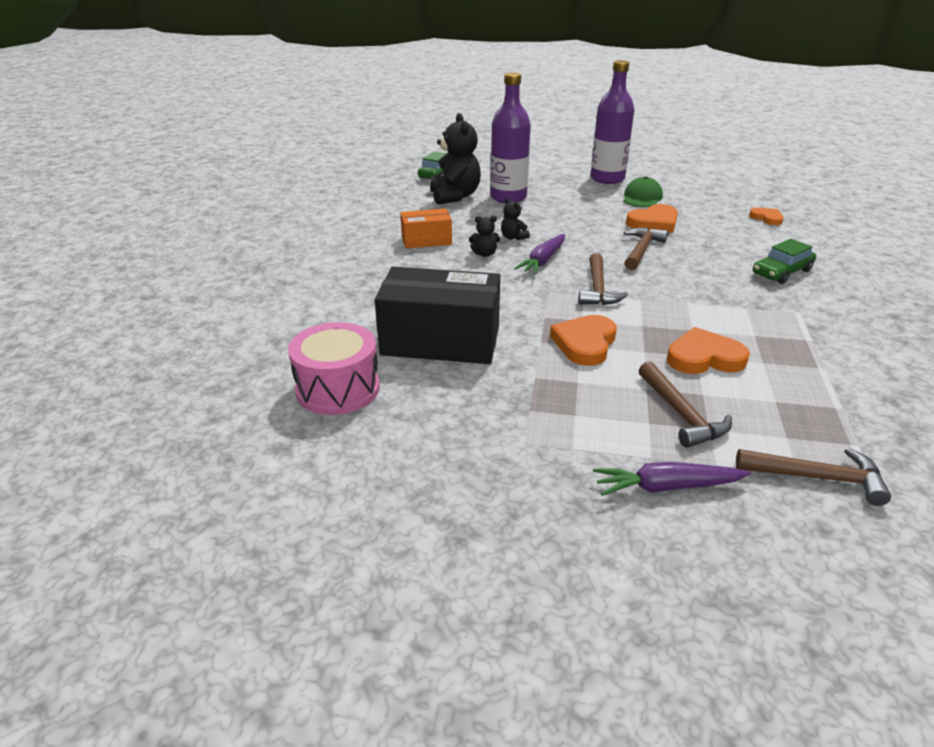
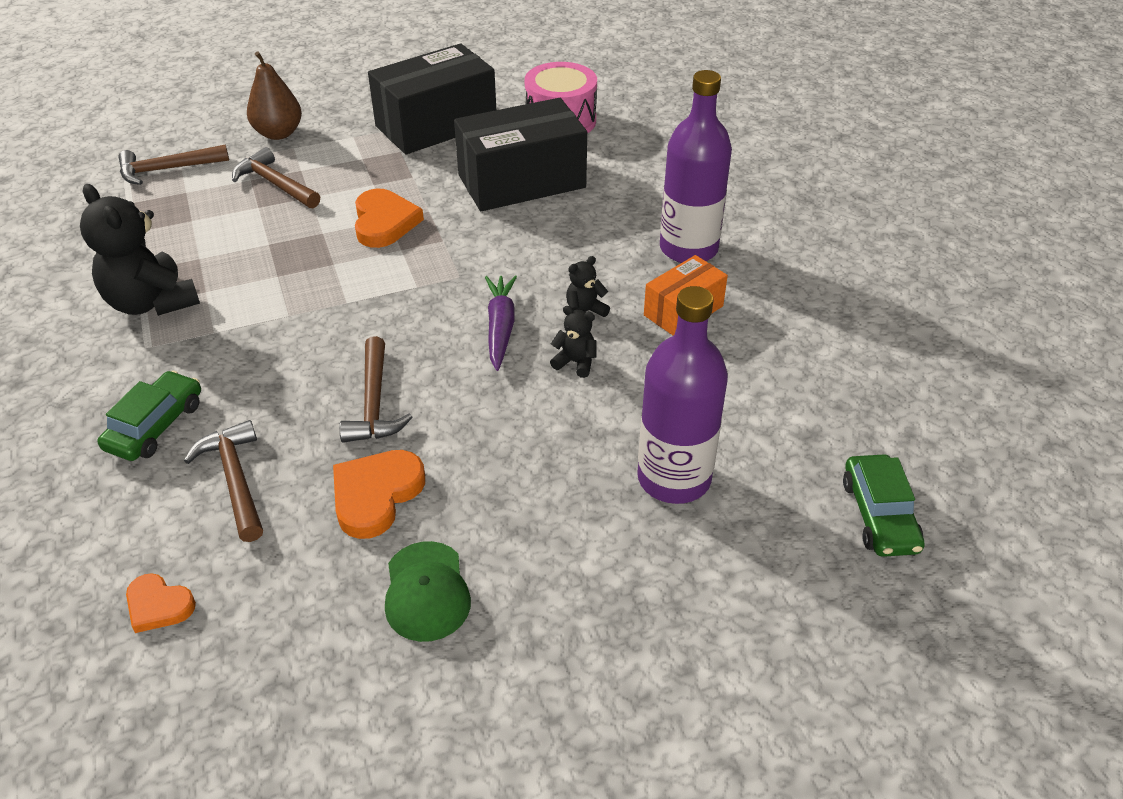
camera: 150 degrees right, 10 degrees up
black teddy bear [430,113,481,205] -> black teddy bear moved to [80,184,200,316]
brown hammer [578,253,628,305] -> brown hammer moved to [184,420,263,542]
purple bottle [591,60,634,184] -> purple bottle moved to [660,70,732,263]
purple carrot [593,462,751,496] -> brown pear [247,51,302,140]
orange heart [667,327,750,374] -> none
none -> black box [368,43,496,154]

